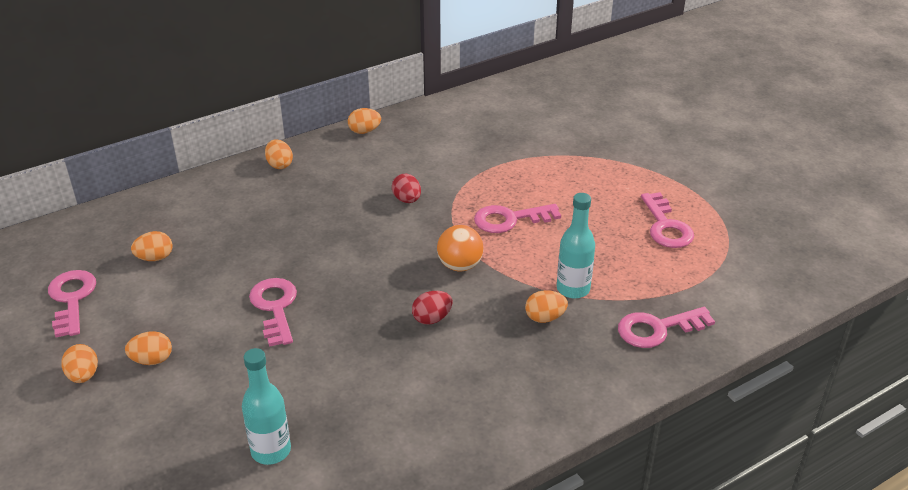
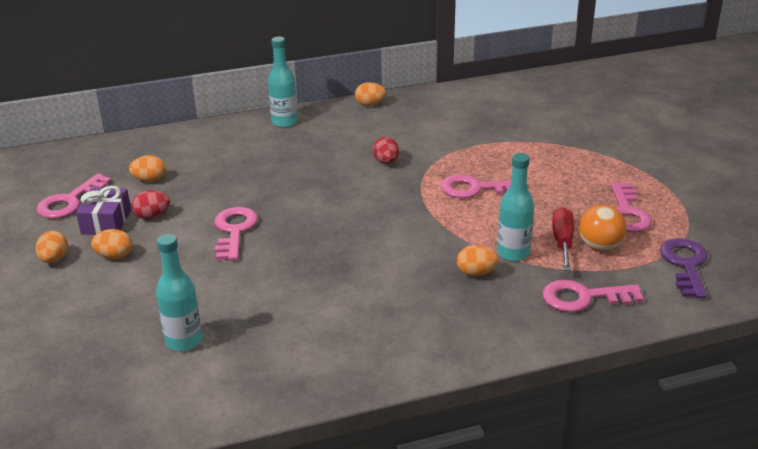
camera: 15 degrees right, 5 degrees down
pink key [48,270,96,337] -> pink key turned 150 degrees counterclockwise [37,174,112,219]
orange egg [265,139,293,169] -> turquoise bottle [268,37,298,127]
red egg [412,291,452,325] -> red egg moved to [132,190,170,219]
orange ball [437,225,483,271] -> orange ball moved to [579,205,626,251]
none -> purple gift [76,186,131,235]
none -> red screwdriver [552,207,574,271]
none -> purple key [660,238,708,298]

